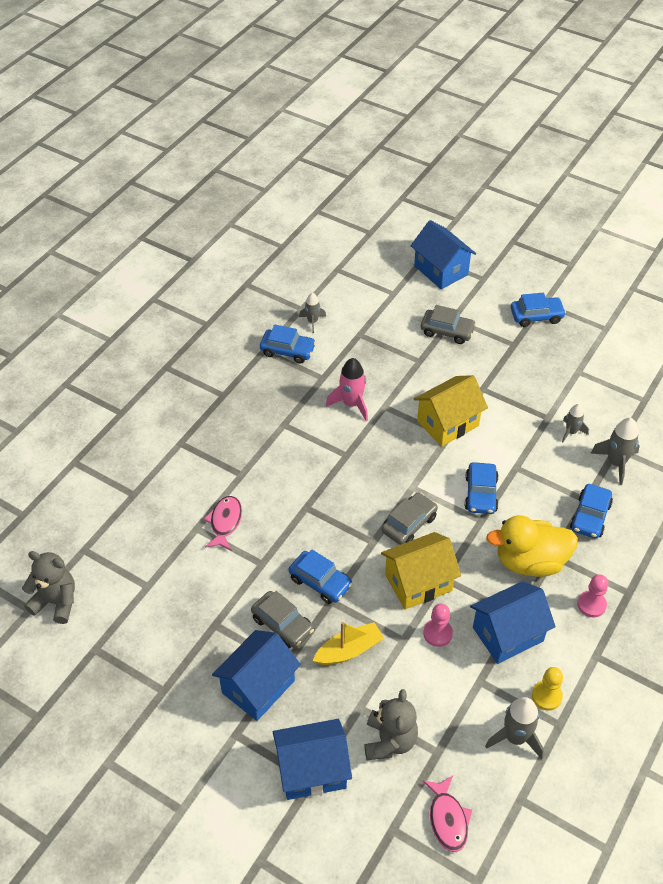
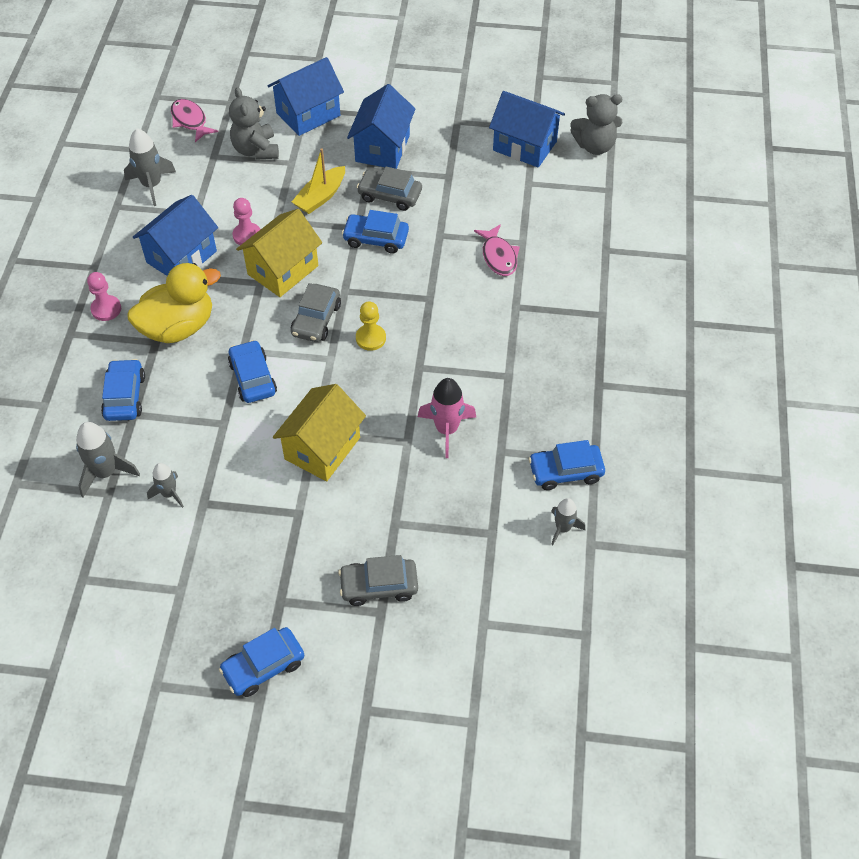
camera: 155 degrees right, 5 degrees up
blue house [411,220,476,289] -> blue house moved to [489,91,565,168]
yellow pawn [532,667,563,711] -> yellow pawn moved to [356,301,386,351]

